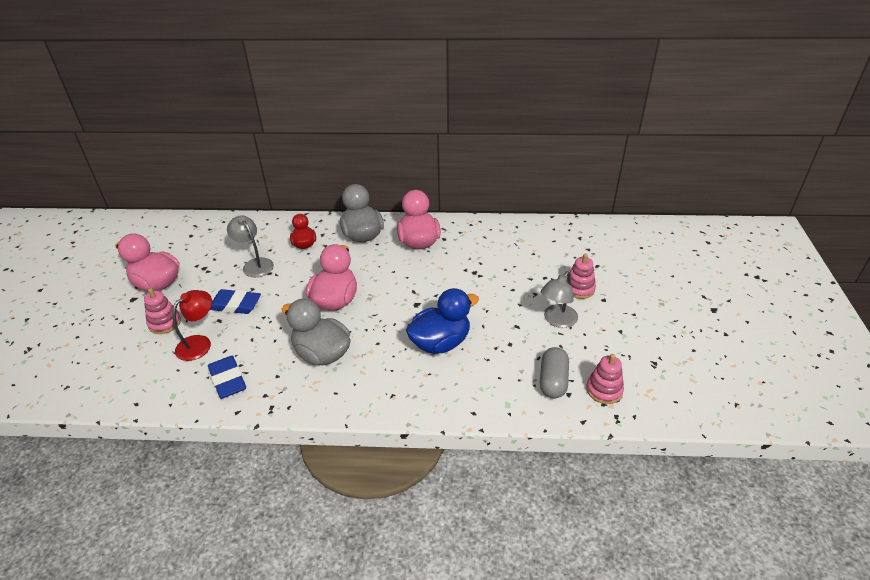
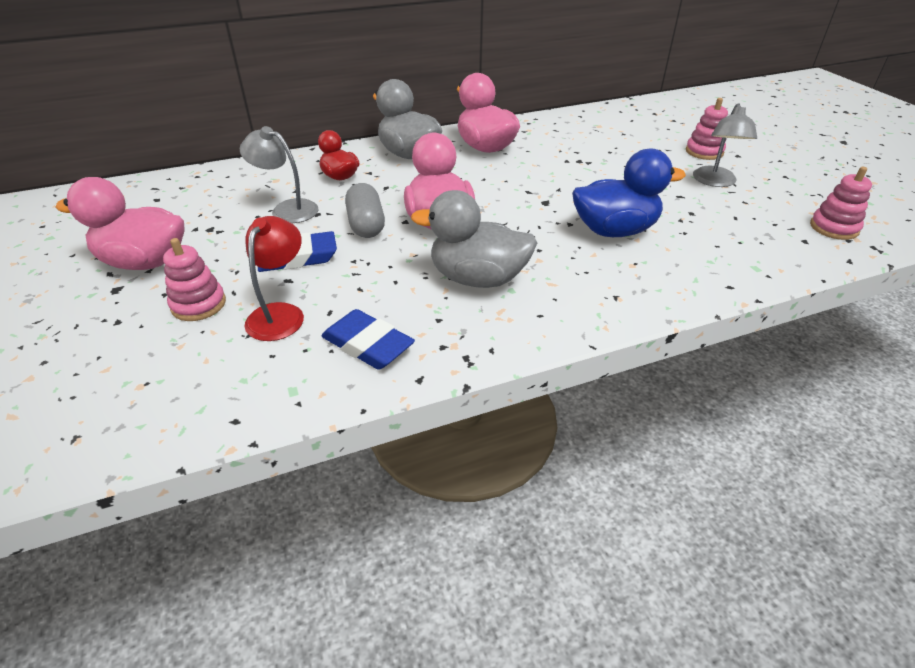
camera: 25 degrees left, 0 degrees up
blue duck [406,288,479,354] -> blue duck turned 45 degrees clockwise [572,149,686,237]
grey capsule [540,347,569,398] -> grey capsule moved to [345,183,385,238]

